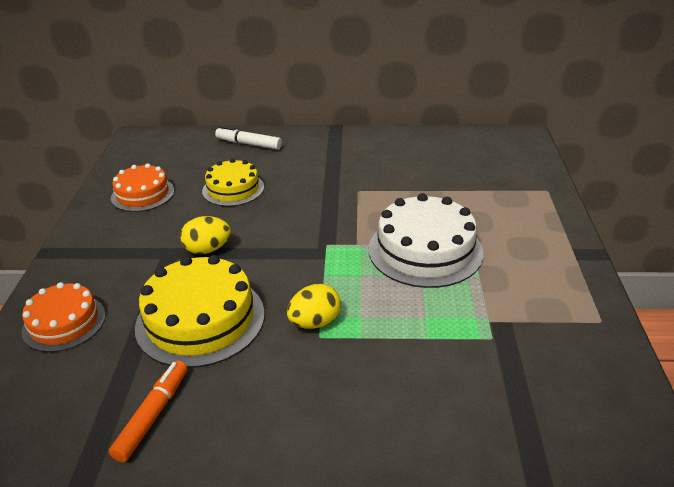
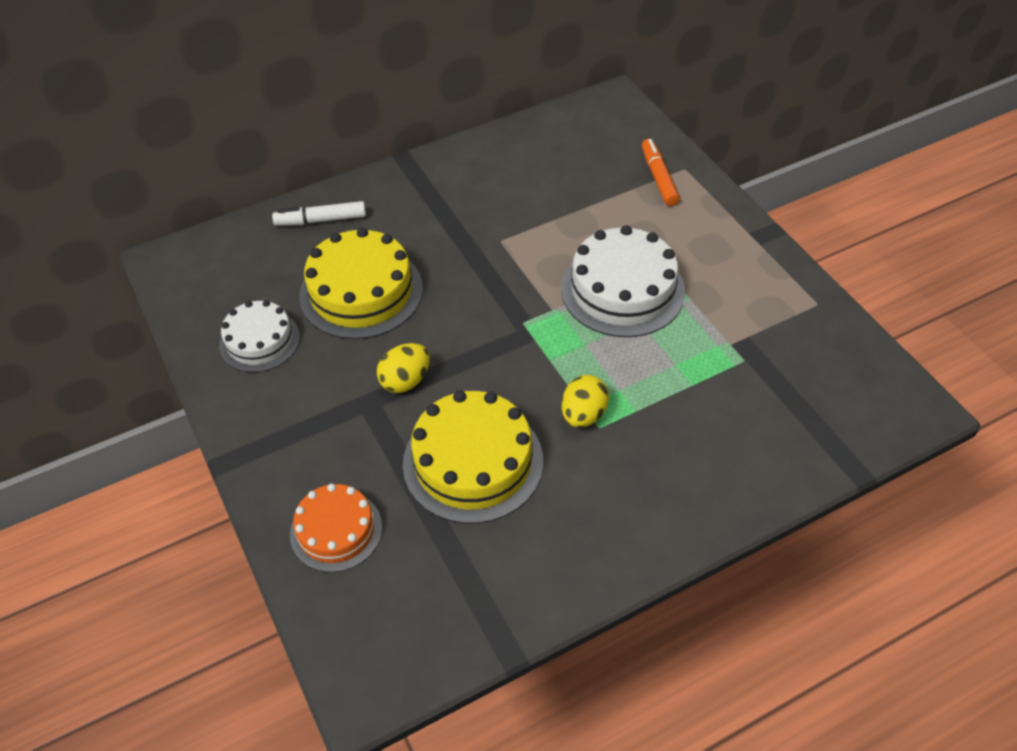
camera: 30 degrees left, 15 degrees up
orange marker [109,361,187,462] -> orange marker moved to [642,139,680,206]
orange cake [111,164,174,212] -> white cake [219,300,300,372]
yellow cake [202,159,264,206] -> yellow cake [299,227,423,339], size x1.60

